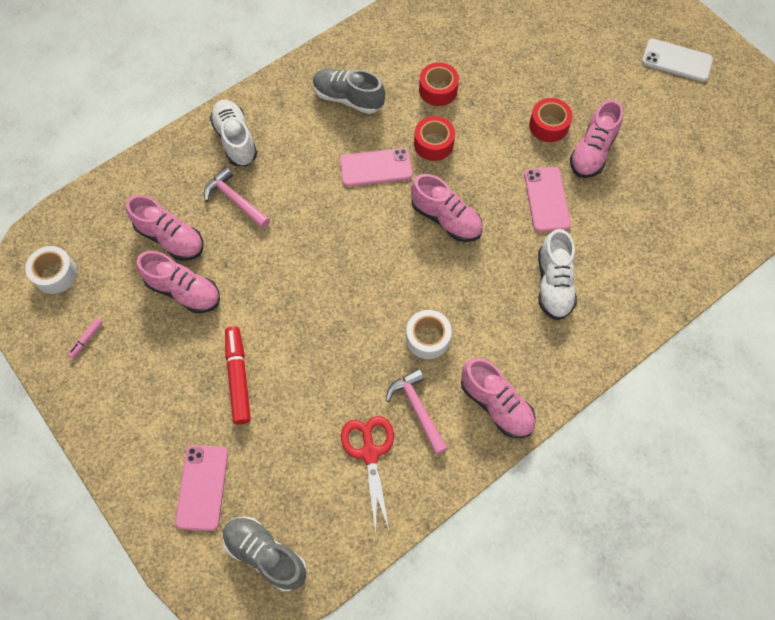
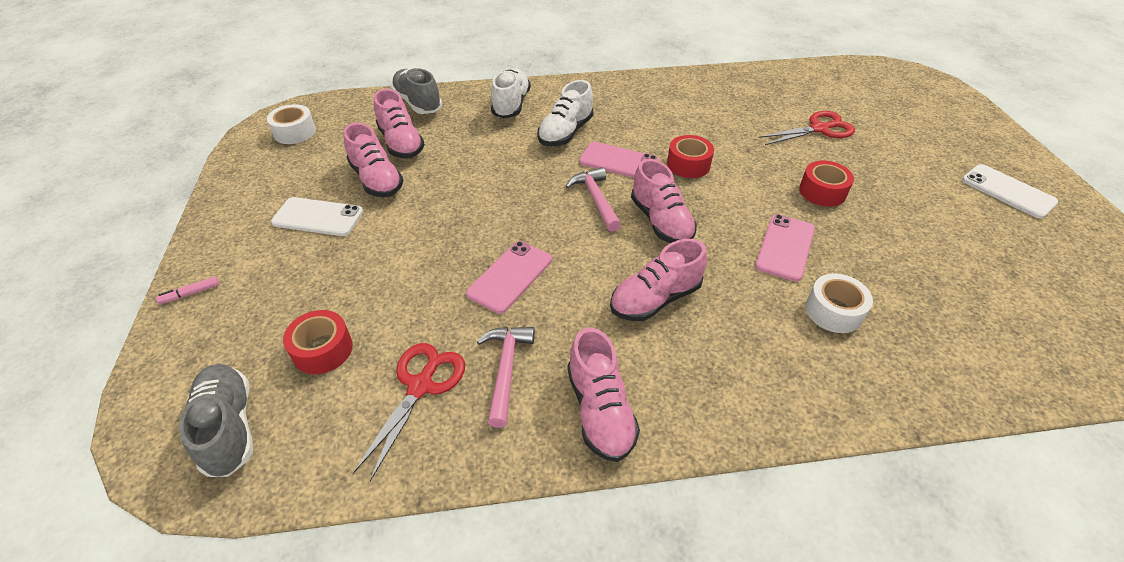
camera: 30 degrees right, 20 degrees down
pink marker [68,318,103,358] -> pink marker moved to [156,276,219,304]
pink phone [175,445,228,531] -> pink phone moved to [466,241,552,314]
pink hammer [204,167,270,229] -> pink hammer moved to [565,167,621,232]
red marker [225,326,251,425] -> none
grey shoe [313,68,385,114] -> grey shoe moved to [391,68,442,114]
white tape [406,310,452,359] -> white tape moved to [805,273,873,333]
red tape [419,62,459,106] -> red tape moved to [283,310,353,374]
white shoe [538,229,577,320] -> white shoe moved to [537,80,594,146]
pink shoe [570,100,623,178] -> pink shoe moved to [610,239,707,321]
none -> white phone [271,197,363,236]
none -> red scissors [759,111,855,145]

